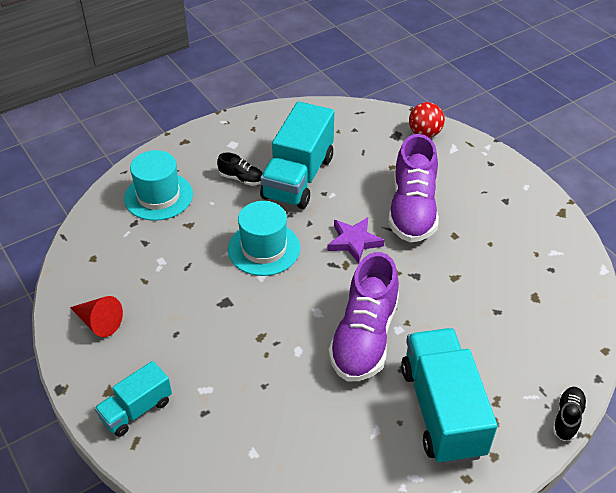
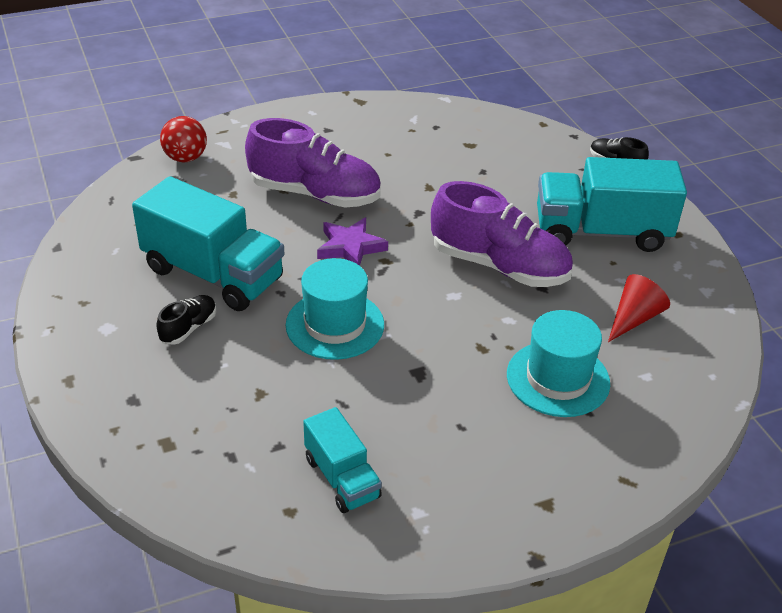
camera: 80 degrees left, 5 degrees down
red cone [70,296,123,337] -> red cone moved to [608,274,670,342]
turquoise truck [95,361,172,437] -> turquoise truck moved to [303,407,382,513]
turquoise hat [124,150,193,221] -> turquoise hat moved to [507,310,610,417]

